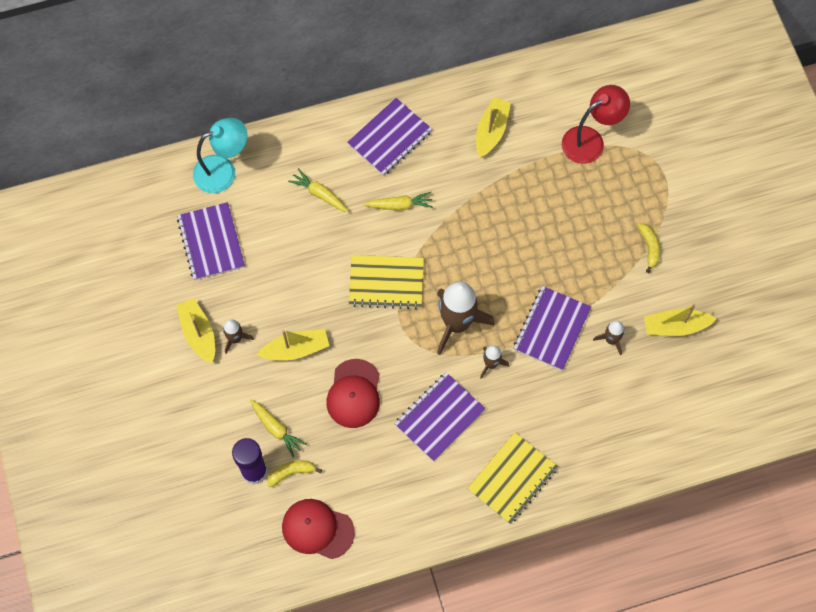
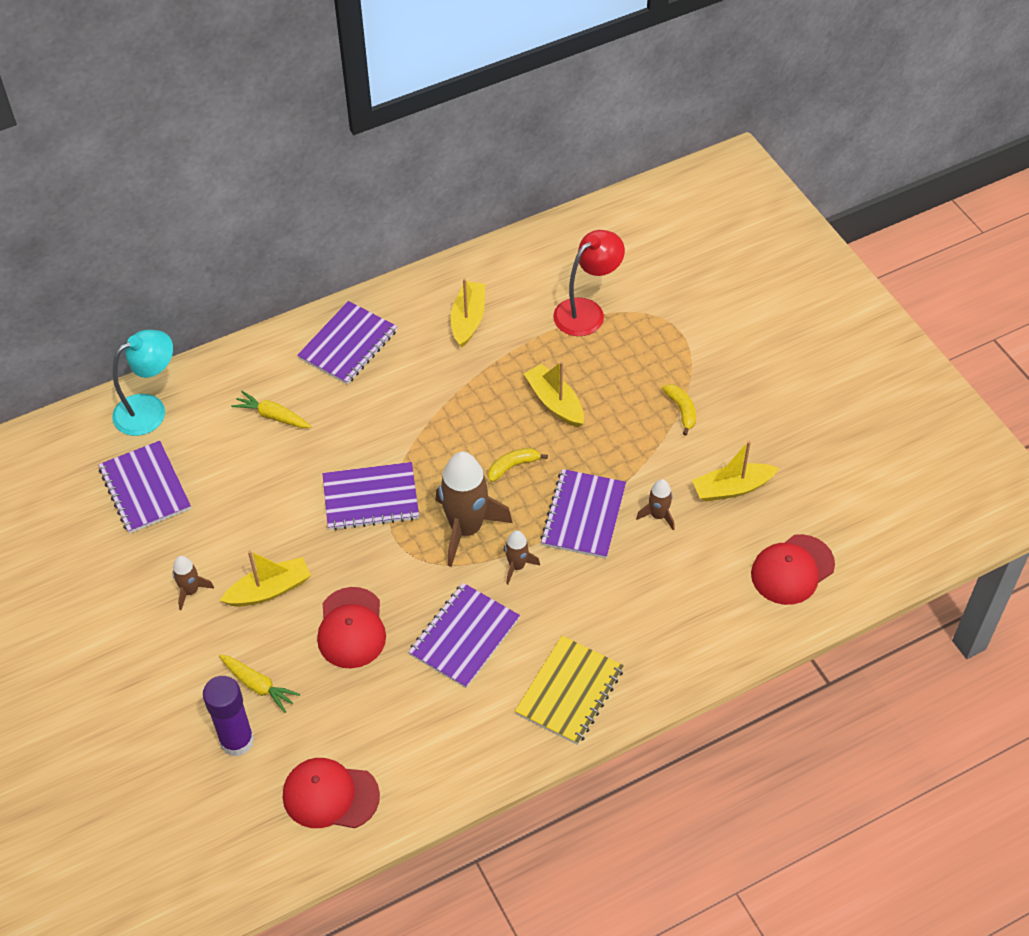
camera: 10 degrees left, 15 degrees down
yellow boat [176,298,215,363] -> yellow boat moved to [524,361,584,427]
yellow banana [268,460,322,487] -> yellow banana moved to [488,448,548,482]
yellow notebook [349,255,424,309] -> purple notebook [322,462,419,531]
yellow carrot [363,192,433,210] -> none
none -> red cap [751,534,835,605]

